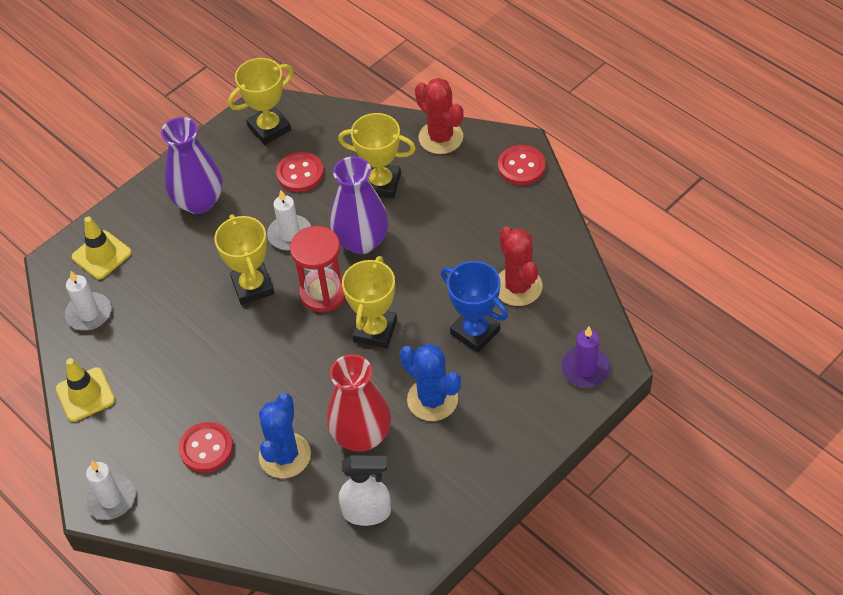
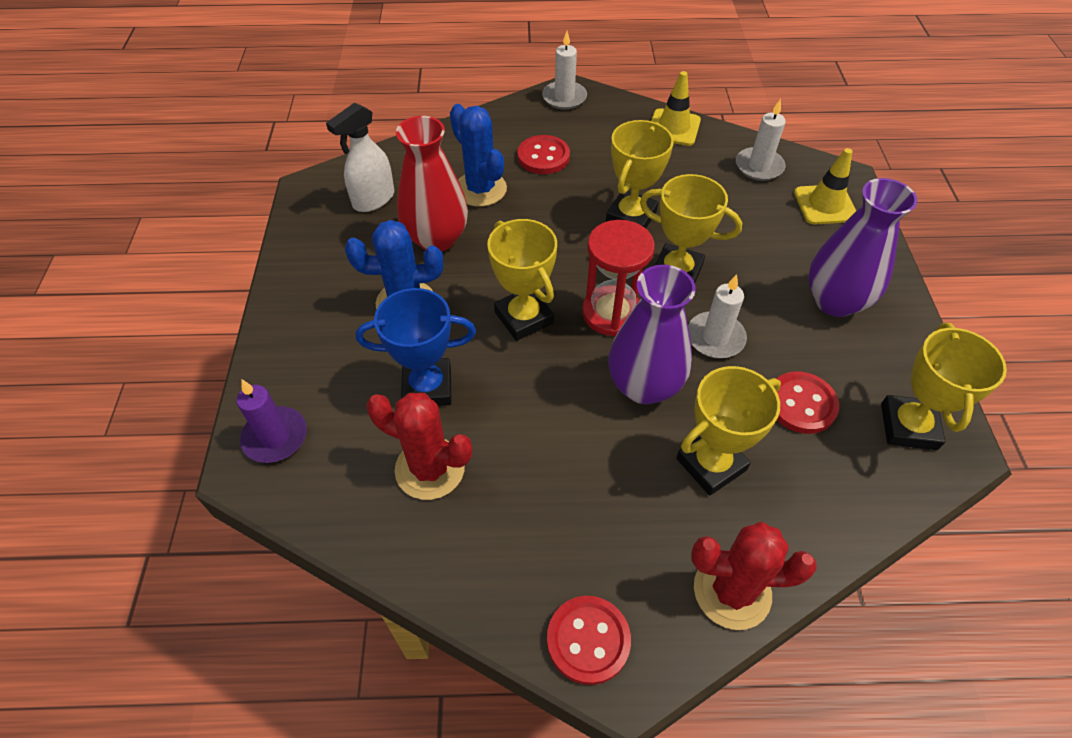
camera: 130 degrees right, 0 degrees up
none -> yellow trophy [606,120,674,229]

